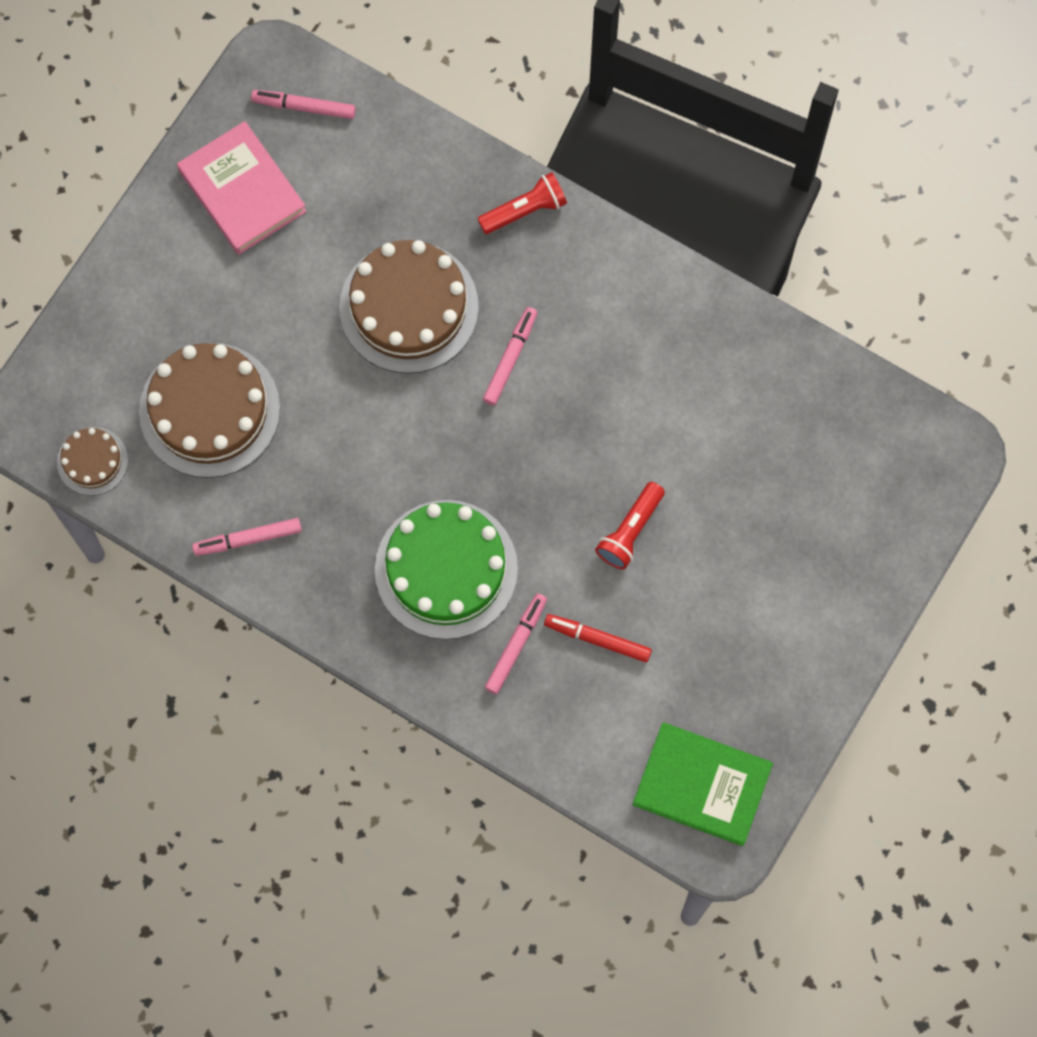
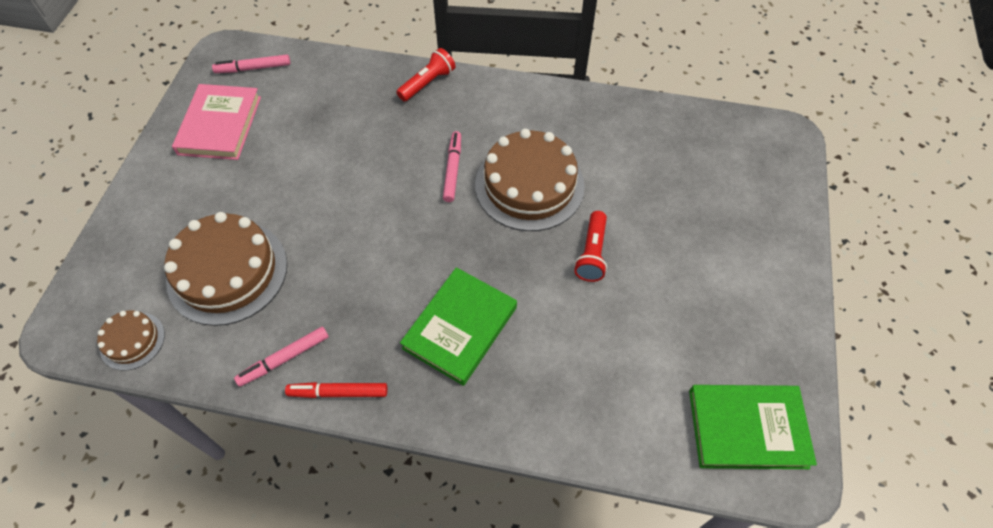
camera: 20 degrees left, 15 degrees down
pink book [177,121,307,255] -> pink book turned 60 degrees clockwise [172,84,261,160]
brown cake [339,240,479,374] -> brown cake moved to [475,129,585,231]
green cake [375,500,518,640] -> green book [400,267,517,386]
pink marker [485,593,547,694] -> none
red marker [544,614,652,662] -> red marker moved to [285,382,388,398]

